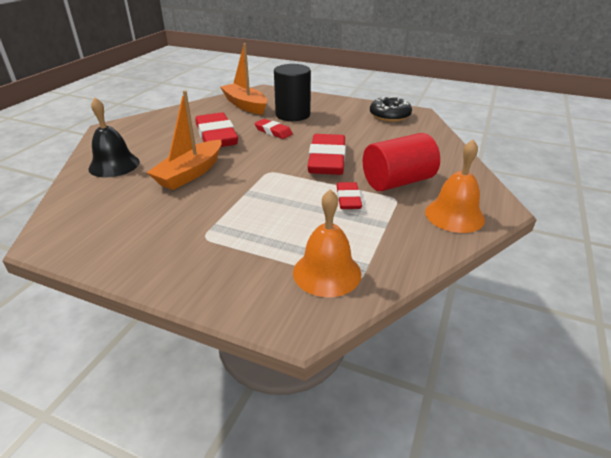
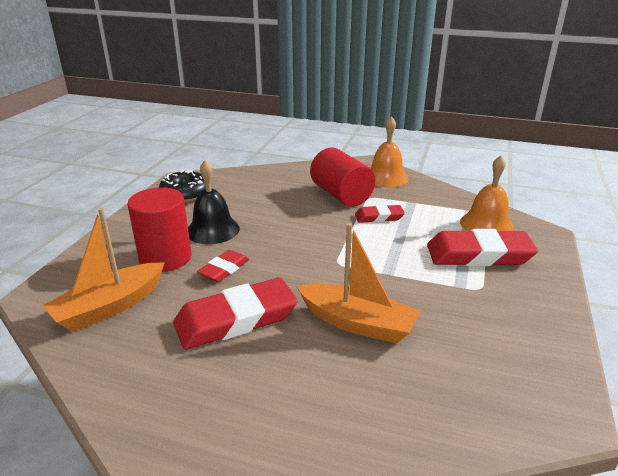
camera: 95 degrees left, 5 degrees down
black bell [88,98,140,177] -> black bell moved to [188,160,240,244]
black cylinder [274,64,311,121] -> red cylinder [127,187,191,272]
red eraser [307,134,346,175] -> red eraser moved to [427,229,538,266]

